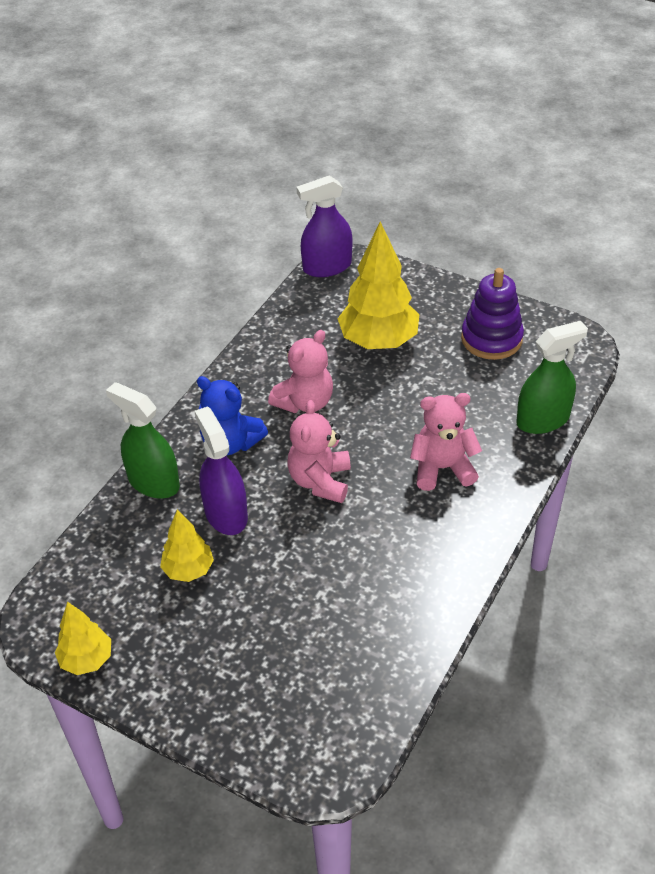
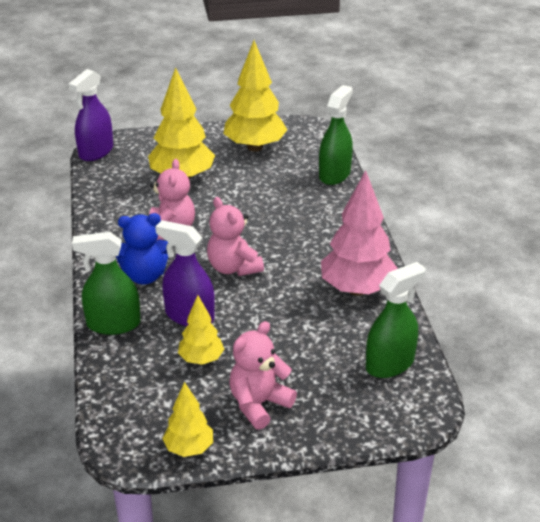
camera: 40 degrees left, 10 degrees down
pink teddy bear [410,393,482,491] -> pink teddy bear moved to [229,321,297,430]
purple stacking toy [461,268,524,360] -> yellow tree [223,41,287,152]
none -> pink tree [321,170,398,296]
none -> green spray bottle [366,262,426,378]

